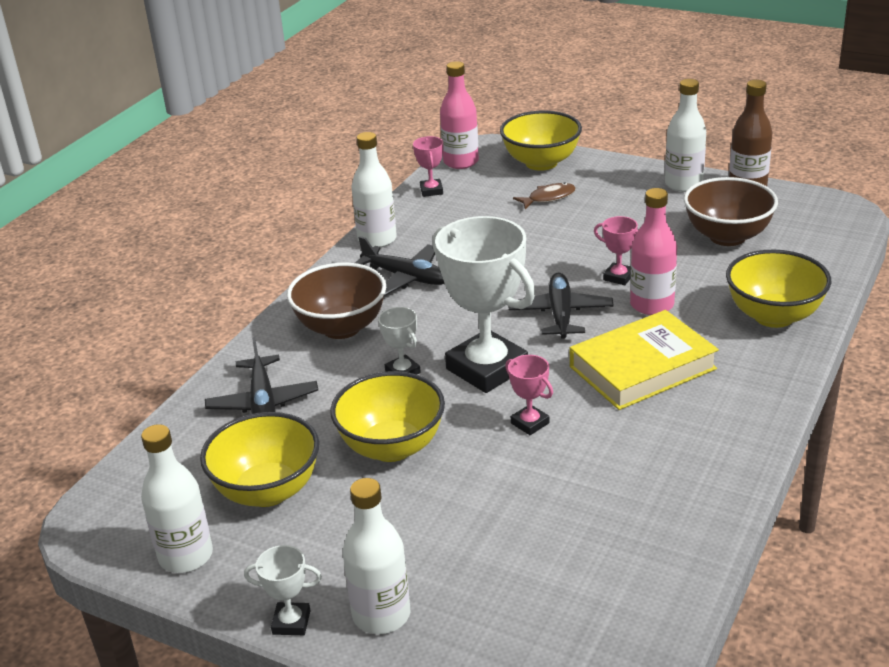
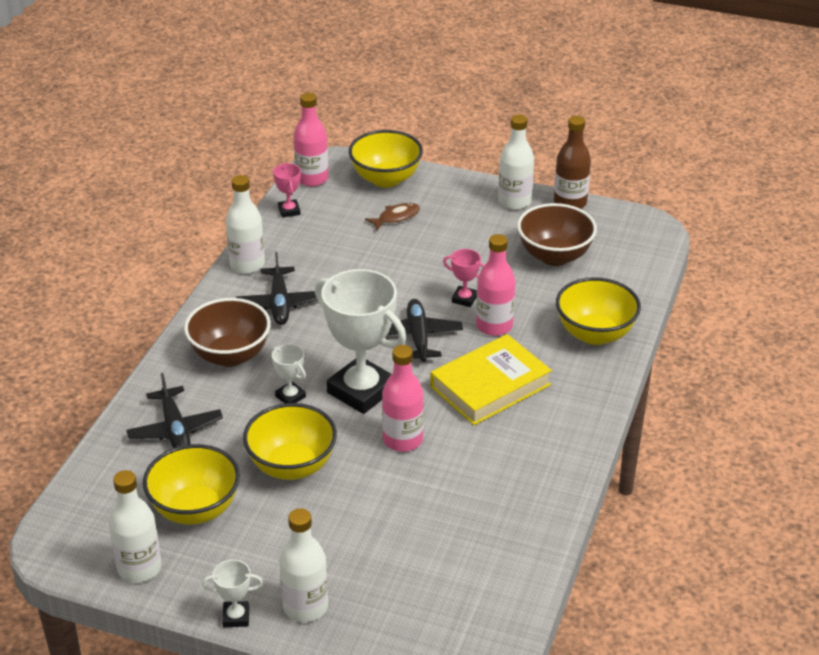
camera: 10 degrees left, 5 degrees up
black plane [355,236,445,296] -> black plane turned 60 degrees clockwise [236,252,317,325]
pink trophy [505,355,553,435] -> pink bottle [382,345,424,452]

